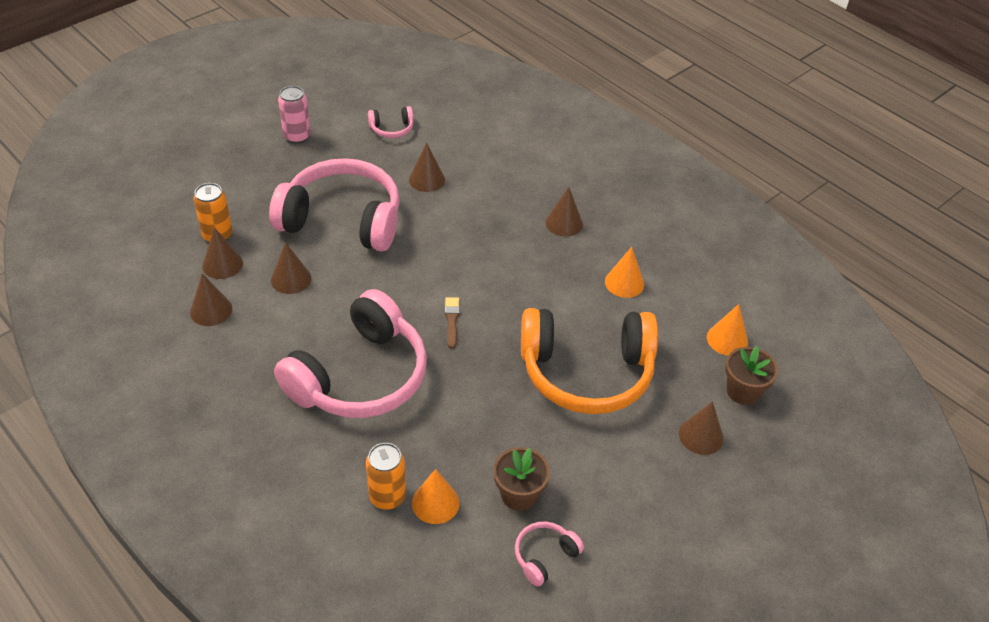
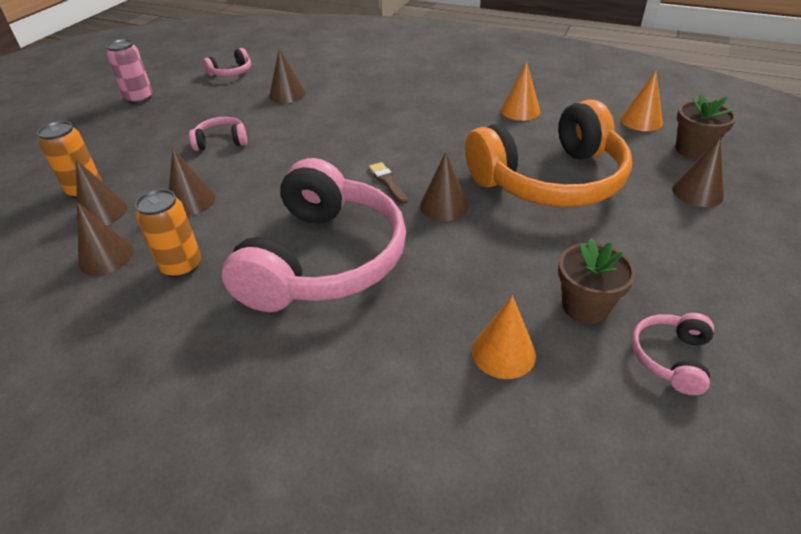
camera: 20 degrees left, 5 degrees down
pink headphones [269,158,400,252] -> pink headphones [189,117,247,151], size x0.41
orange can [366,443,406,510] -> orange can moved to [135,189,201,278]
brown cone [545,187,583,237] -> brown cone moved to [420,152,468,221]

